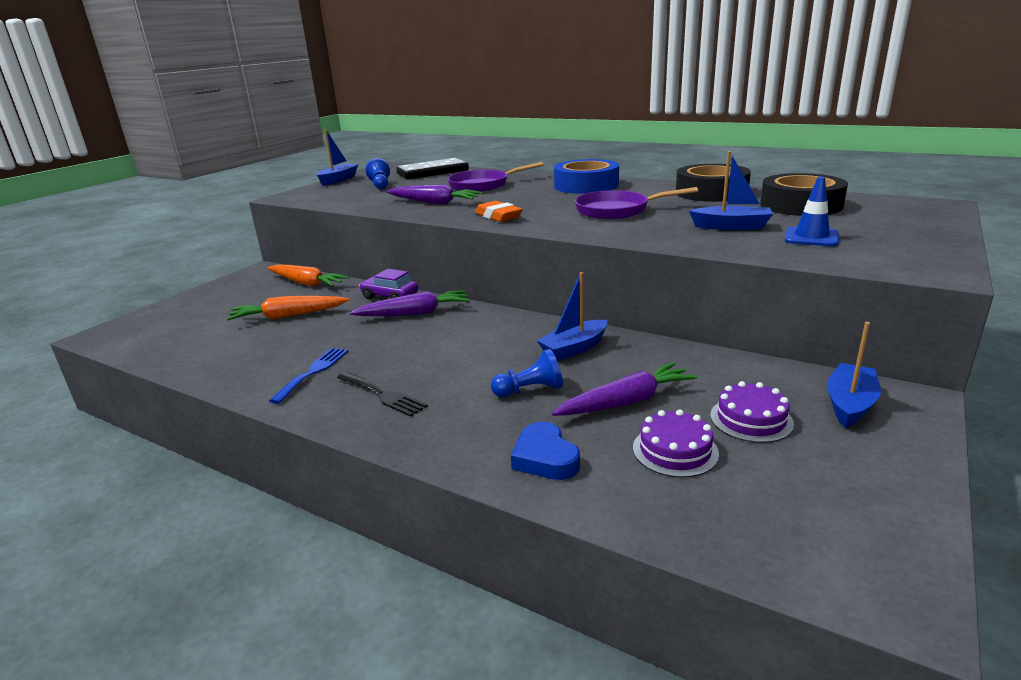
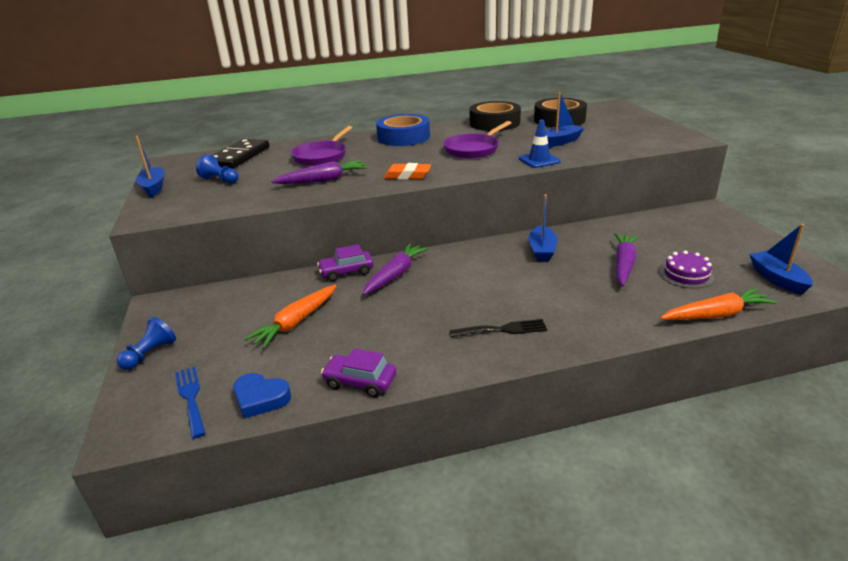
camera: 45 degrees left, 5 degrees up
orange carrot [267,265,349,287] -> orange carrot moved to [660,288,777,320]
blue fork [269,348,349,404] -> blue fork moved to [175,366,206,439]
blue pawn [491,349,563,397] -> blue pawn moved to [116,317,176,370]
blue heart [511,422,580,480] -> blue heart moved to [233,373,291,419]
purple cake [710,381,794,443] -> none
blue traffic cone [785,177,839,246] -> blue traffic cone moved to [519,120,561,168]
blue boat [827,322,881,428] -> blue boat moved to [749,224,813,294]
none -> purple car [321,349,396,397]

